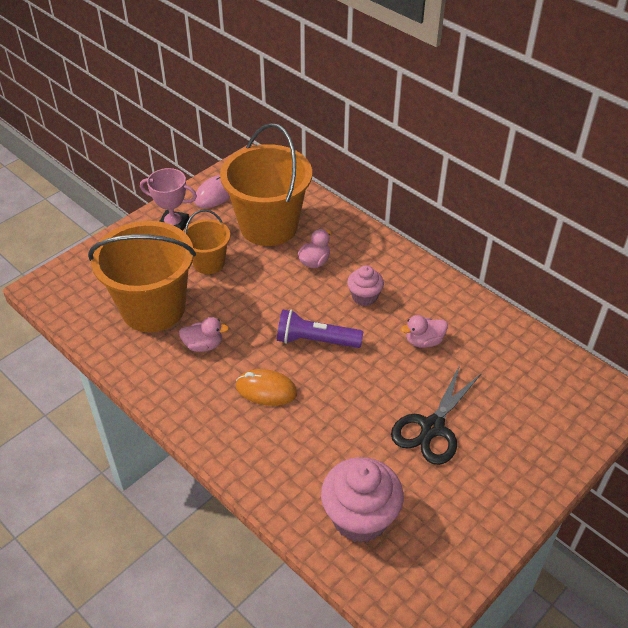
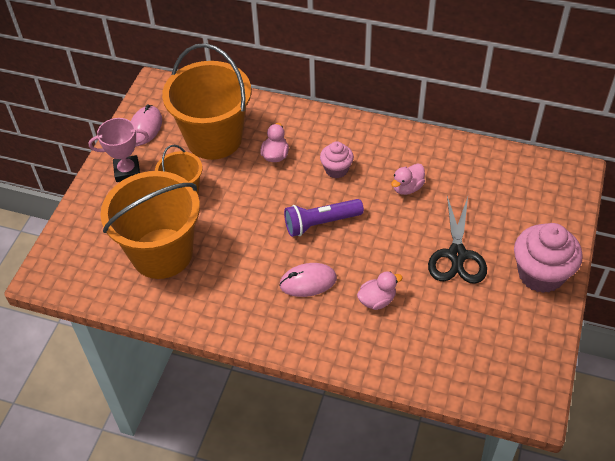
camera: 25 degrees left, 5 degrees up
pink duck [179,317,229,352] -> pink duck moved to [357,271,403,310]
orange mouse [236,369,297,406] -> pink mouse [279,263,337,297]
pink cupcake [321,457,404,543] -> pink cupcake moved to [514,223,583,293]

